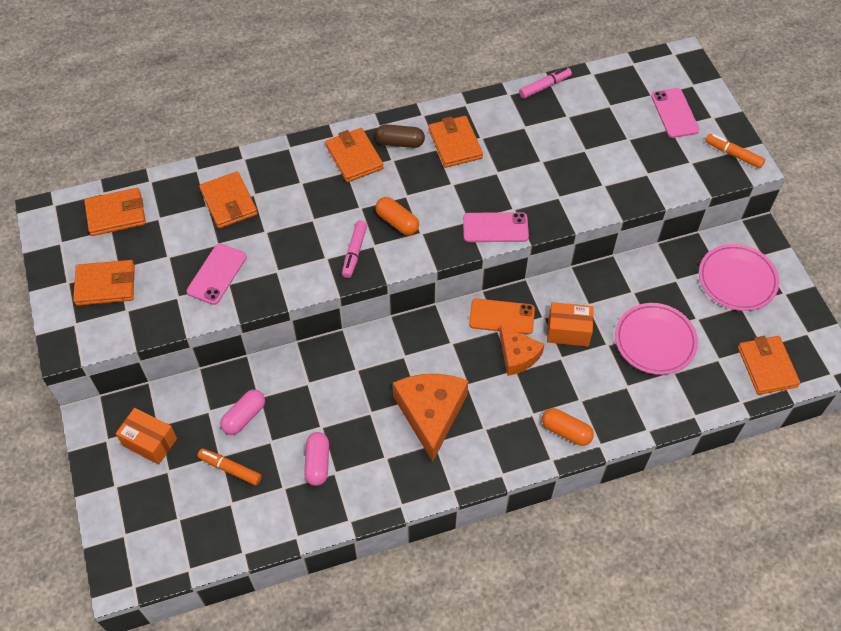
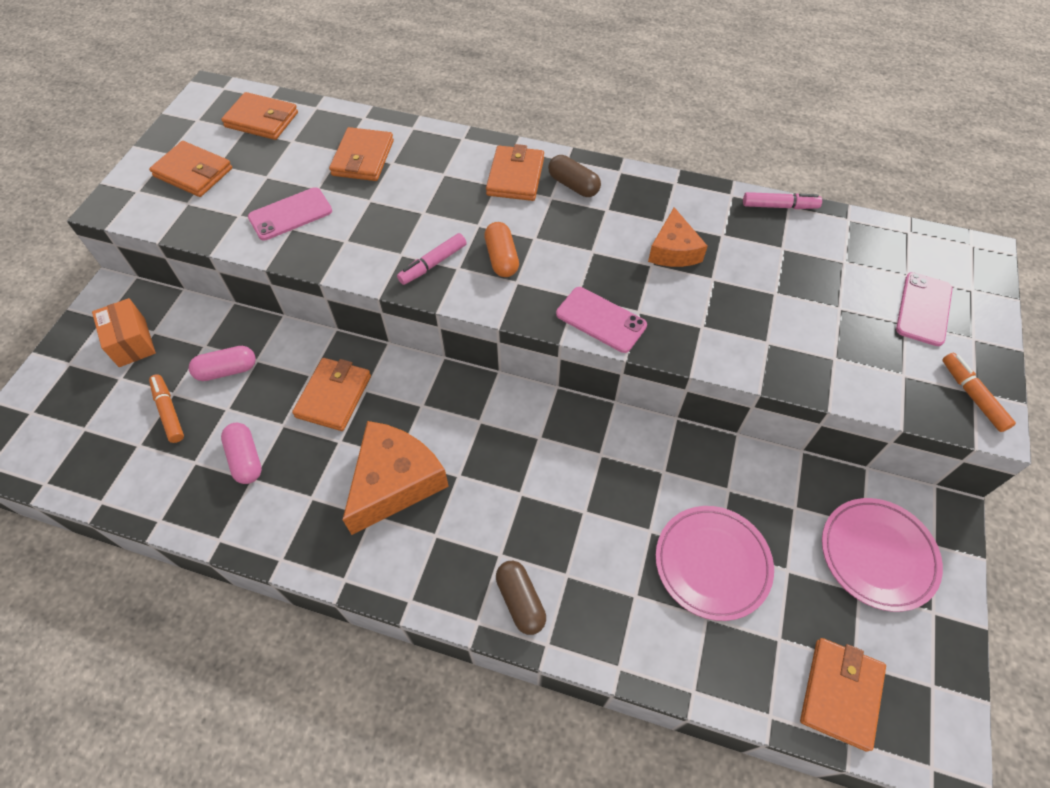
camera: 35 degrees right, 0 degrees up
pink capsule [304,432,329,486] -> pink capsule turned 60 degrees counterclockwise [221,423,262,484]
orange wallet [429,116,483,168] -> orange wallet moved to [292,358,371,431]
orange phone [469,299,535,334] -> none
orange cheese [499,325,545,376] -> orange cheese moved to [648,207,708,267]
orange capsule [542,408,594,446] -> brown capsule [496,561,546,635]
orange box [547,302,594,346] -> none

